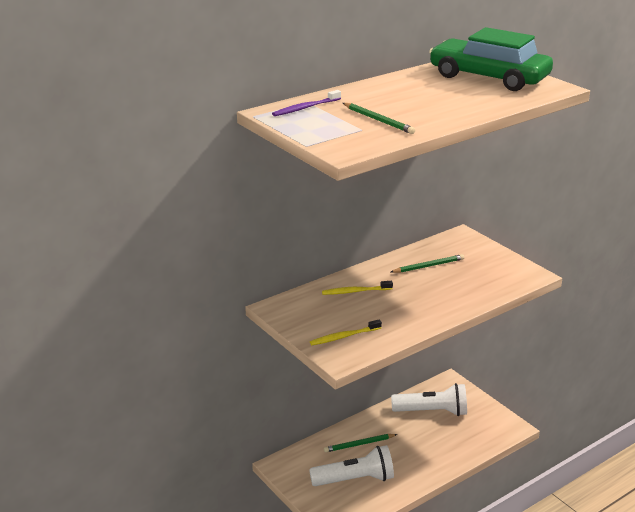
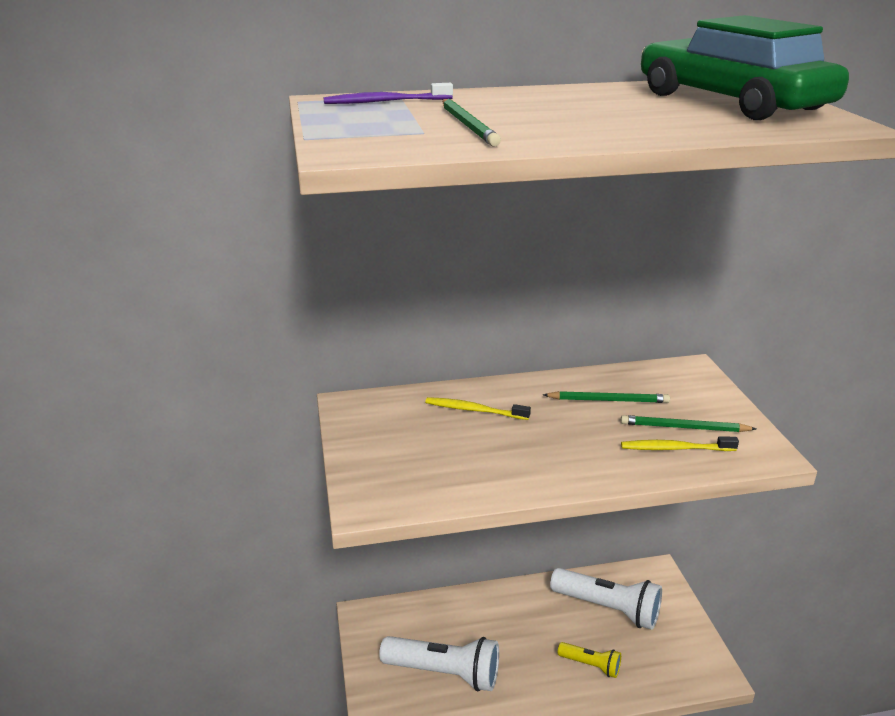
camera: 25 degrees right, 0 degrees up
yellow toothbrush [310,320,382,345] -> yellow toothbrush moved to [621,436,739,451]
green pencil [324,434,397,452] -> green pencil moved to [621,415,756,432]
none -> yellow flashlight [558,642,621,678]

